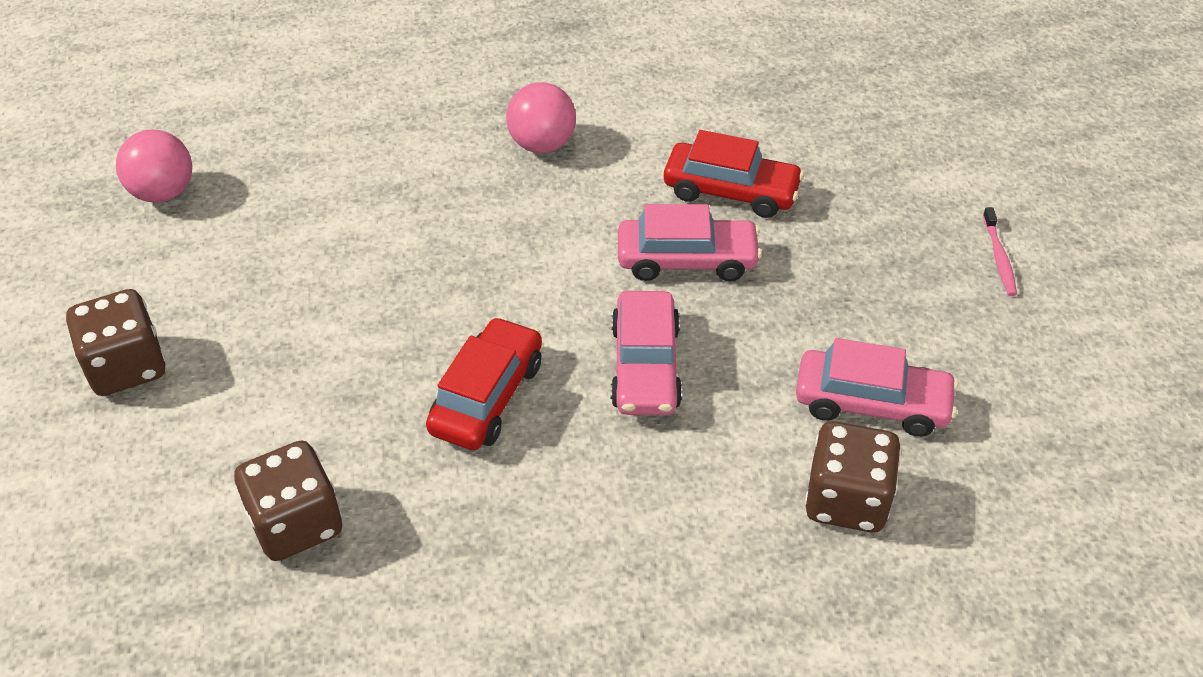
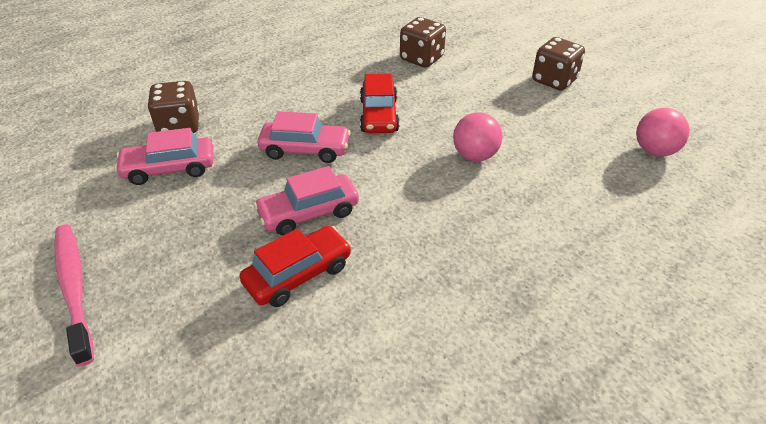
camera: 155 degrees right, 5 degrees down
pink ball [506,82,576,153] -> pink ball moved to [453,112,503,162]
pink car [611,291,682,415] -> pink car turned 120 degrees clockwise [258,111,351,163]
red car [664,130,804,218] -> red car turned 150 degrees clockwise [239,226,352,307]
pink toothbrush [983,207,1017,296] -> pink toothbrush [54,224,94,367], size x2.08

